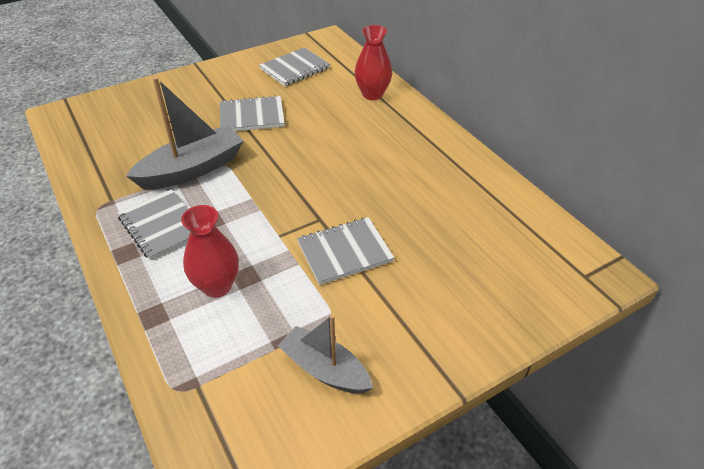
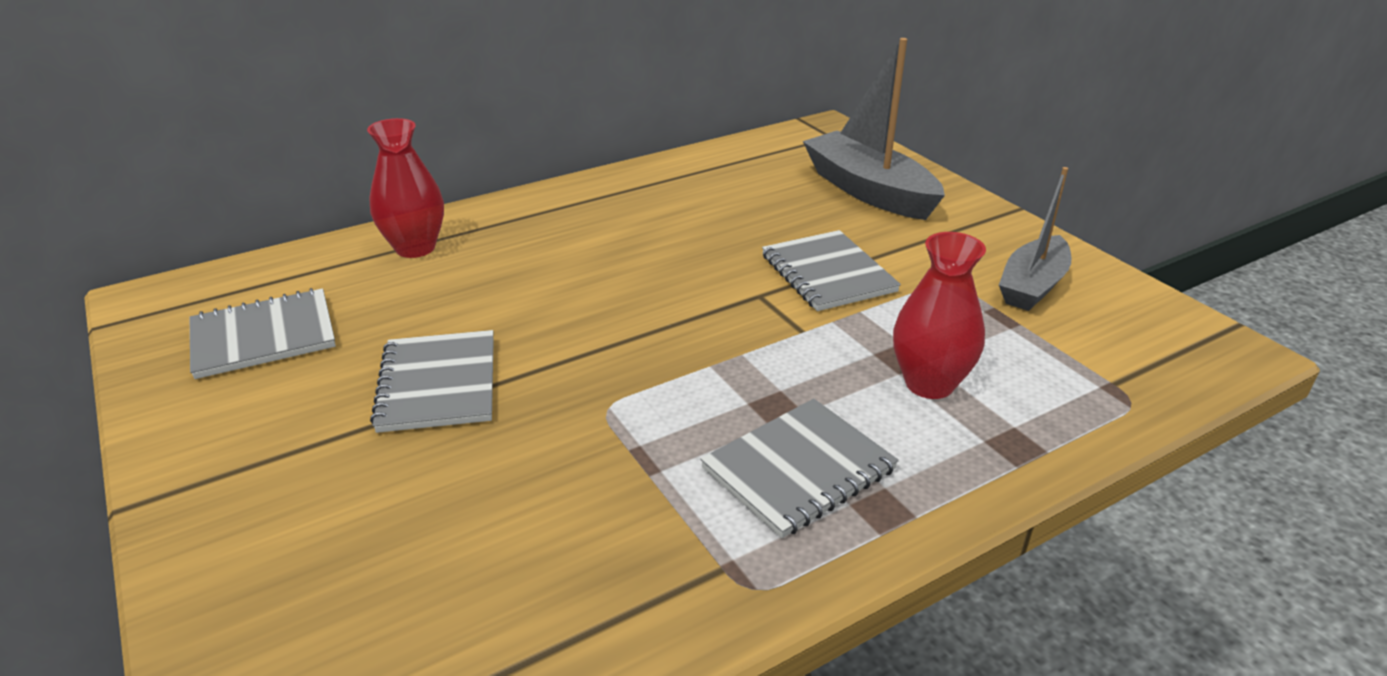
camera: 90 degrees left, 10 degrees down
grey boat [126,77,243,189] -> grey boat moved to [803,38,945,220]
grey notebook [259,47,330,86] -> grey notebook turned 75 degrees counterclockwise [190,288,336,379]

